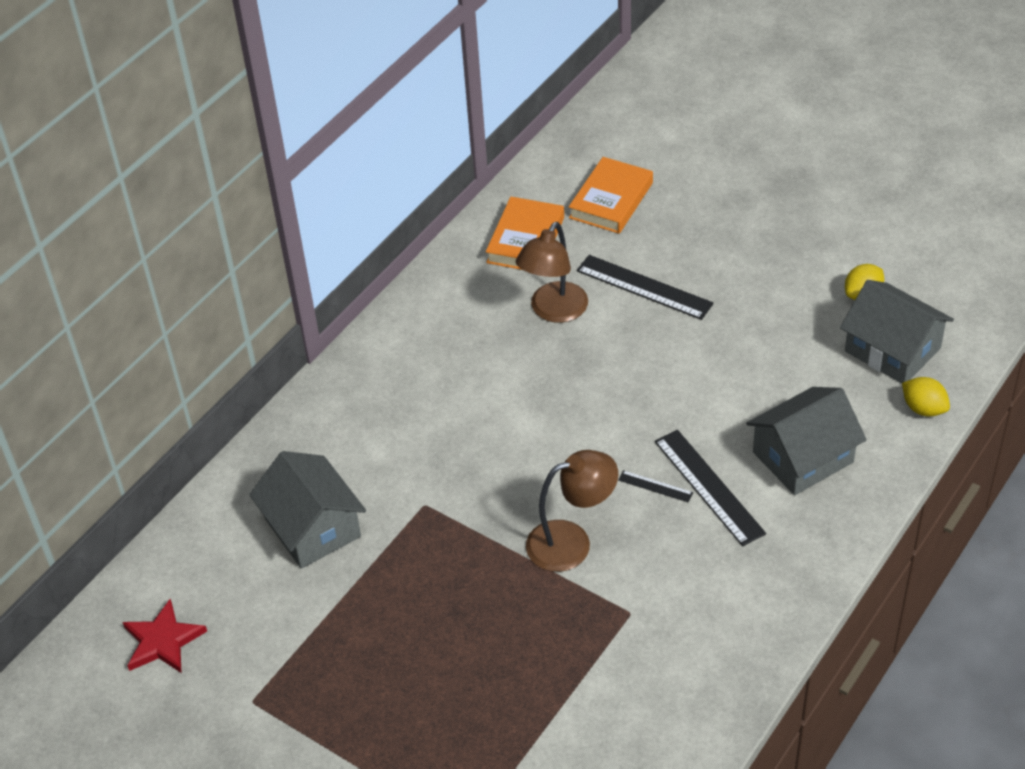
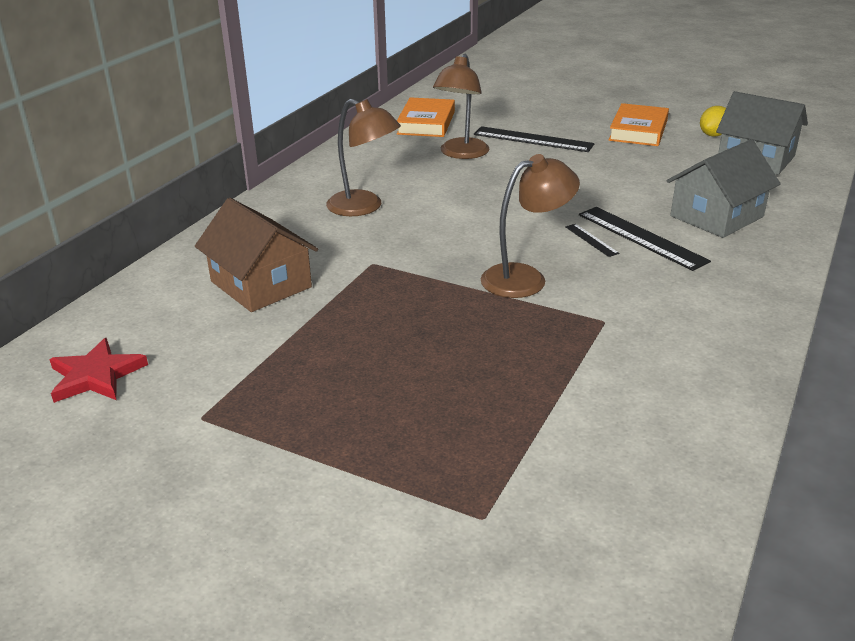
camera: 10 degrees left, 15 degrees down
grey house [249,451,366,569] -> brown house [195,198,318,312]
orange book [569,157,653,234] -> orange book moved to [609,103,669,146]
black ruler [618,470,693,503] -> black ruler turned 45 degrees clockwise [565,224,619,257]
yellow lemon [902,377,950,416] -> none
none -> brown lamp [326,99,401,216]

